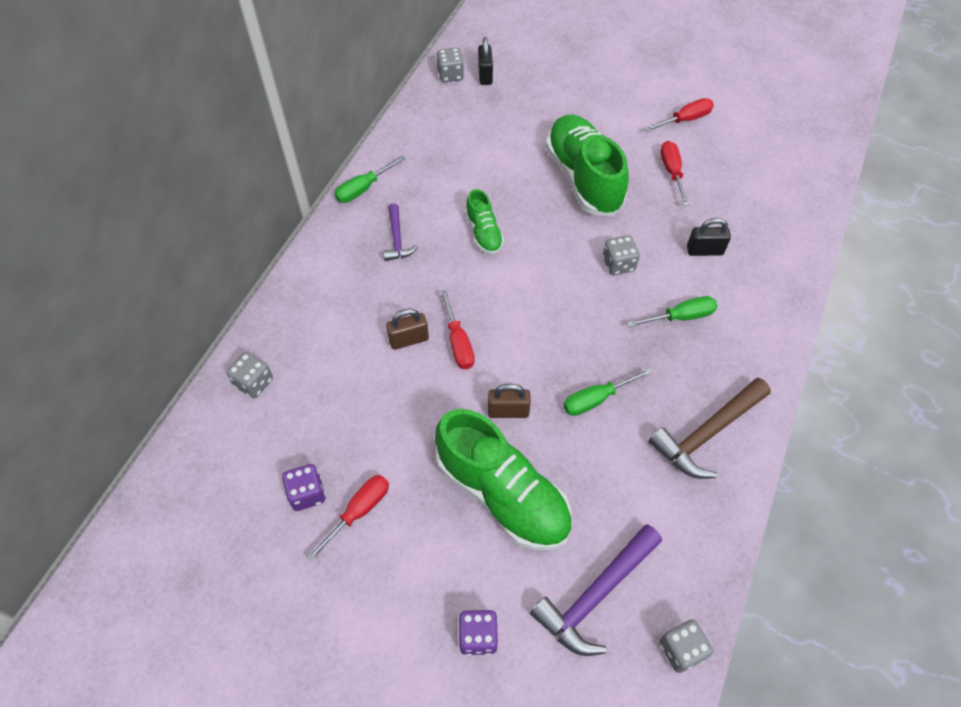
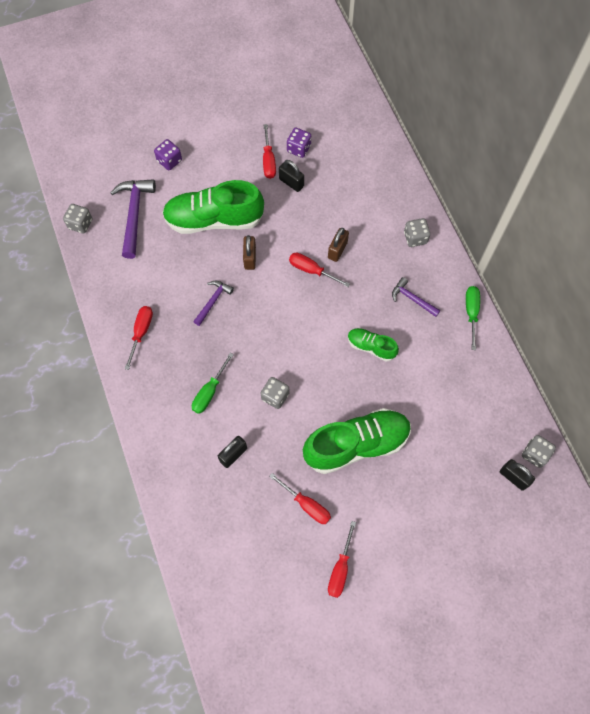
camera: 135 degrees right, 10 degrees up
grey dice [227,352,273,398] -> grey dice moved to [404,218,430,247]
brown padlock [488,384,531,418] -> brown padlock turned 45 degrees counterclockwise [243,235,256,270]
green shoe [546,115,629,216] -> green shoe turned 45 degrees counterclockwise [303,408,411,474]
green screwdriver [563,368,652,416] -> purple hammer [193,281,234,326]
brown hammer [648,378,771,479] -> red screwdriver [124,306,153,370]
none -> black padlock [279,160,304,192]

